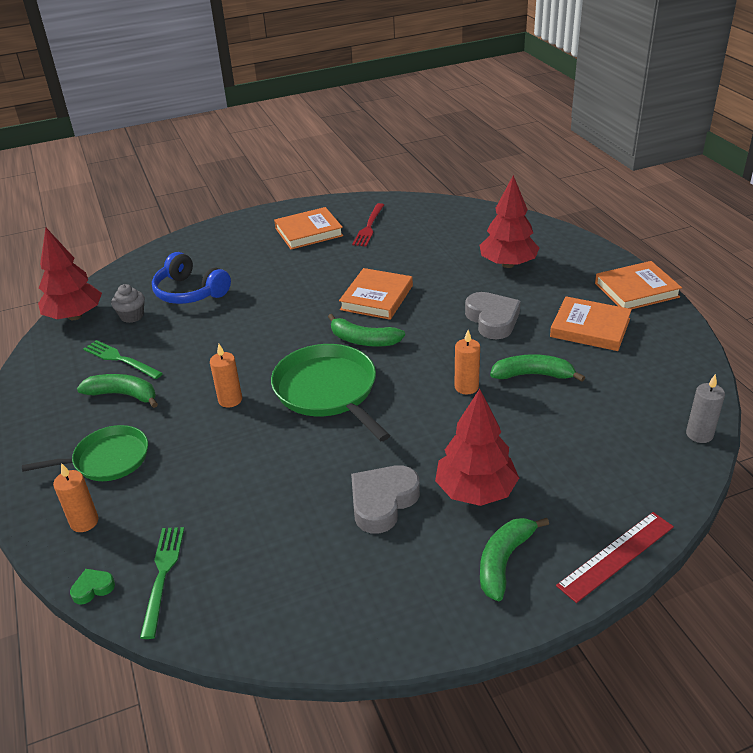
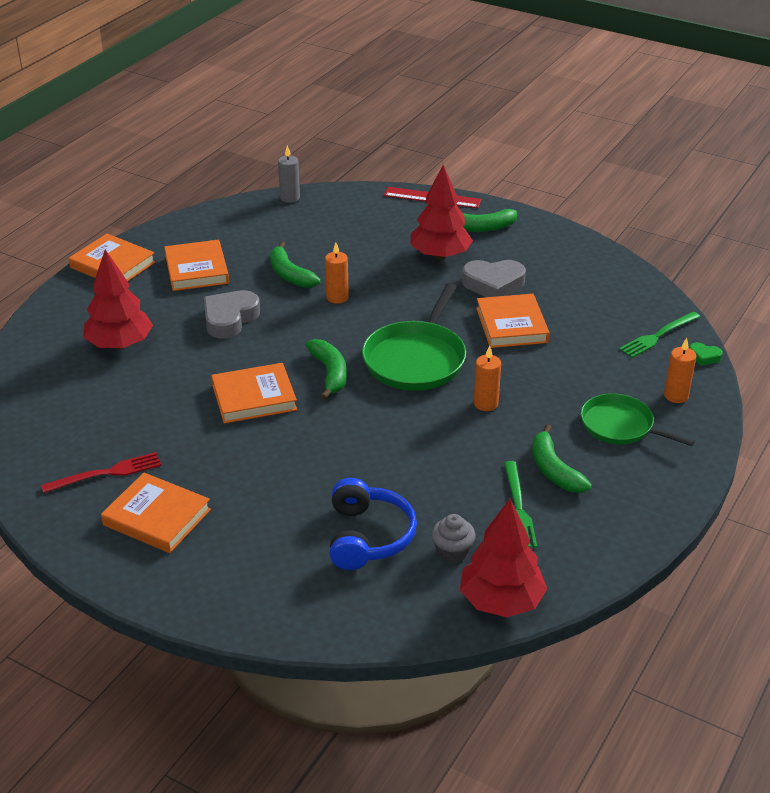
camera: 130 degrees left, 0 degrees up
none -> orange book [476,294,550,348]

